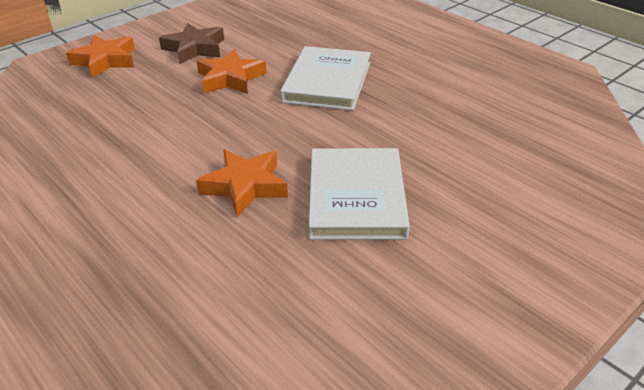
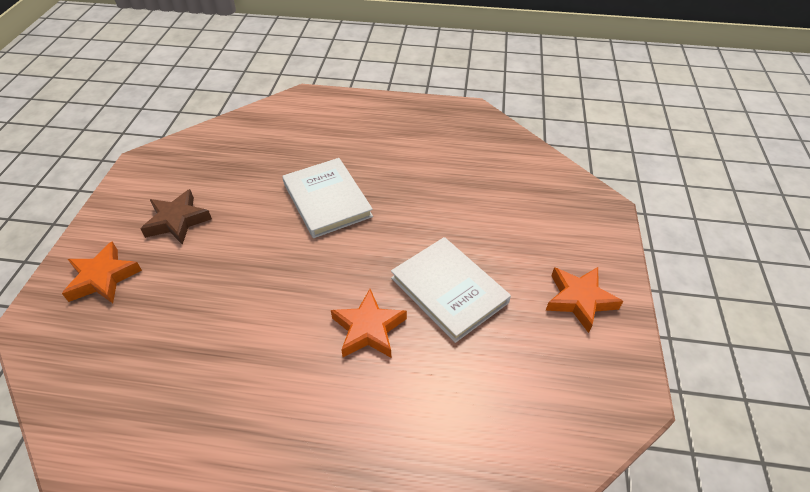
camera: 40 degrees left, 10 degrees up
orange star [196,49,267,94] -> orange star moved to [546,267,623,333]

